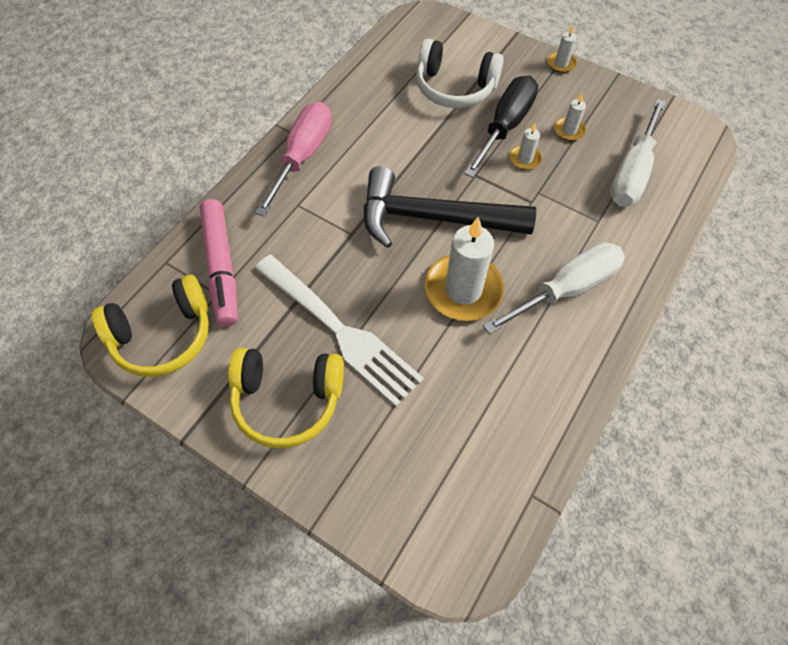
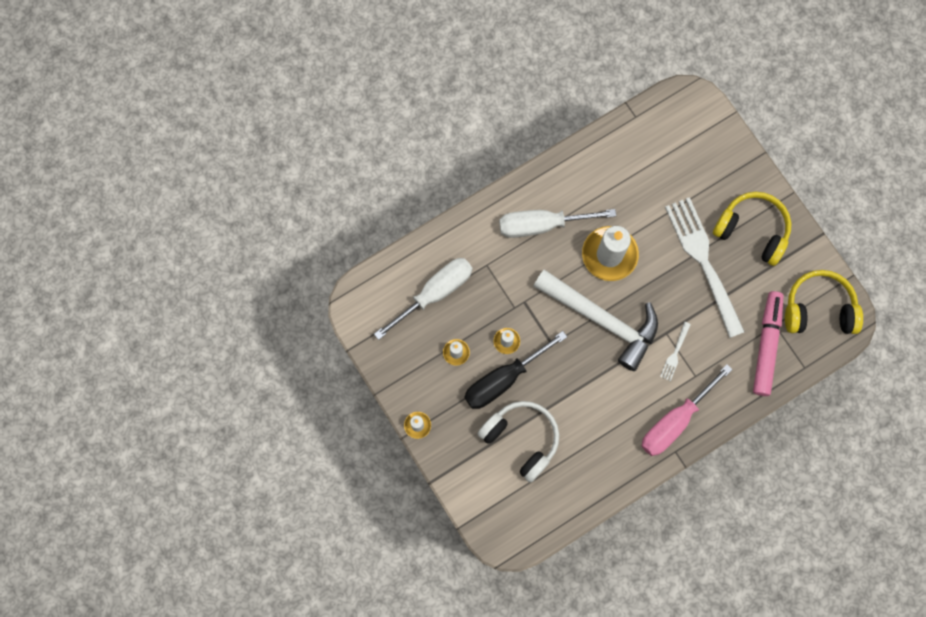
camera: 155 degrees left, 15 degrees up
black hammer [364,166,536,248] -> white hammer [533,269,658,371]
none -> white fork [660,322,691,381]

